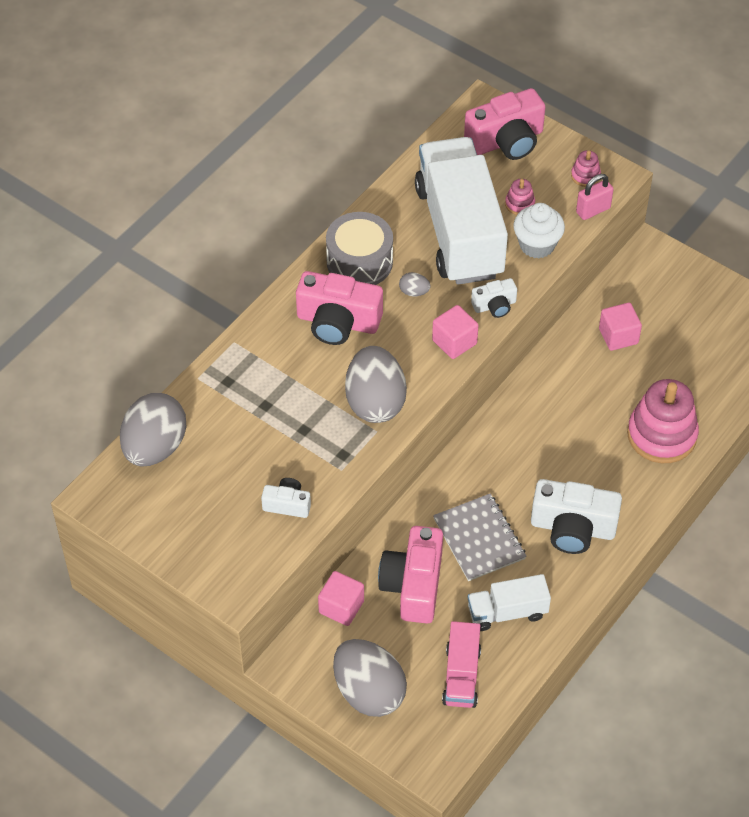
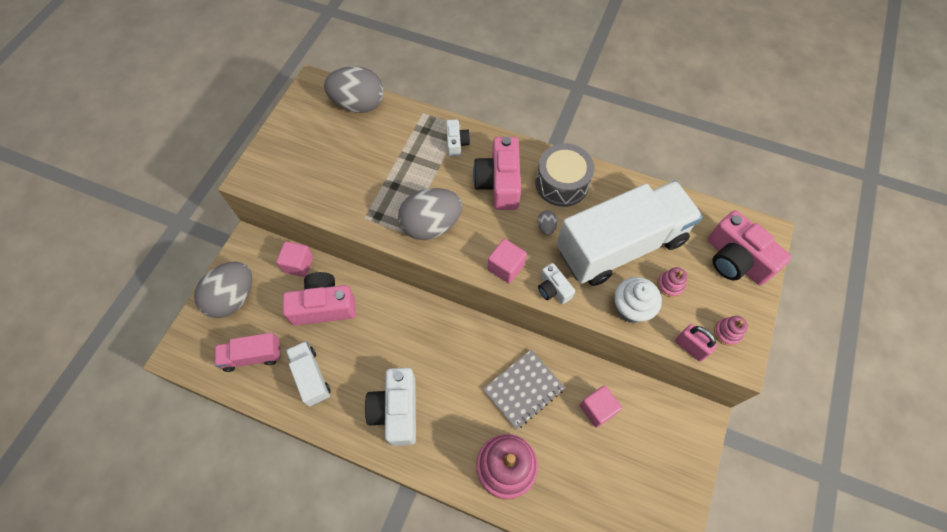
camera: 75 degrees right, 10 degrees up
white camera [261,478,311,518] -> white camera moved to [446,119,470,157]
grey notebook [433,493,526,581] -> grey notebook moved to [483,349,565,430]

